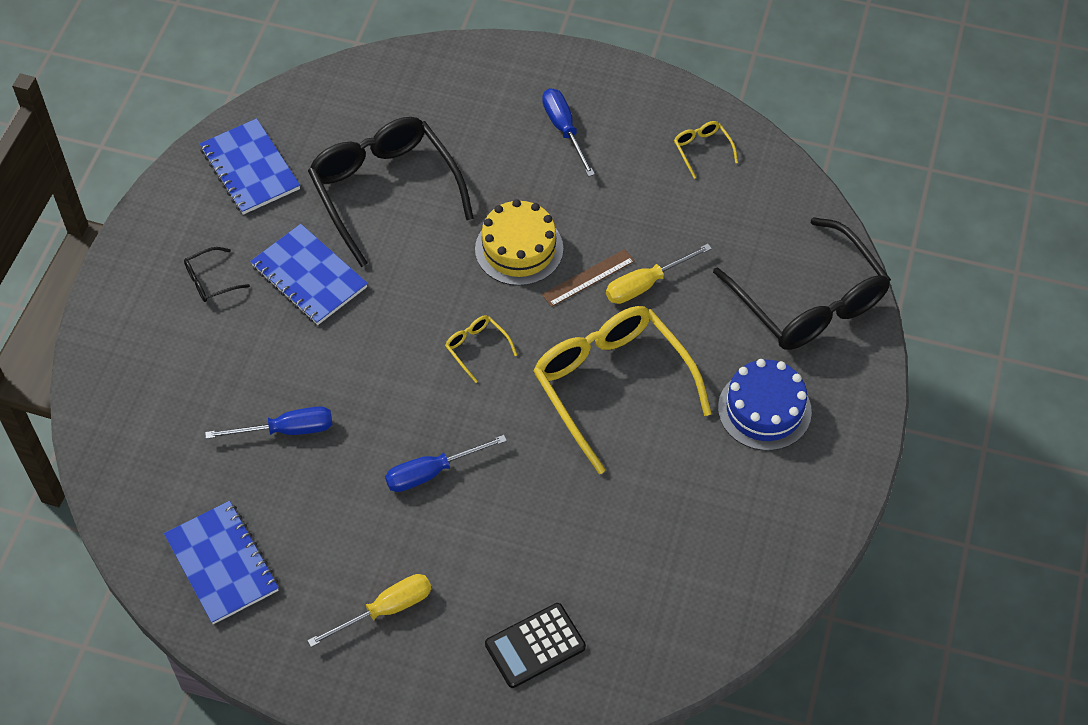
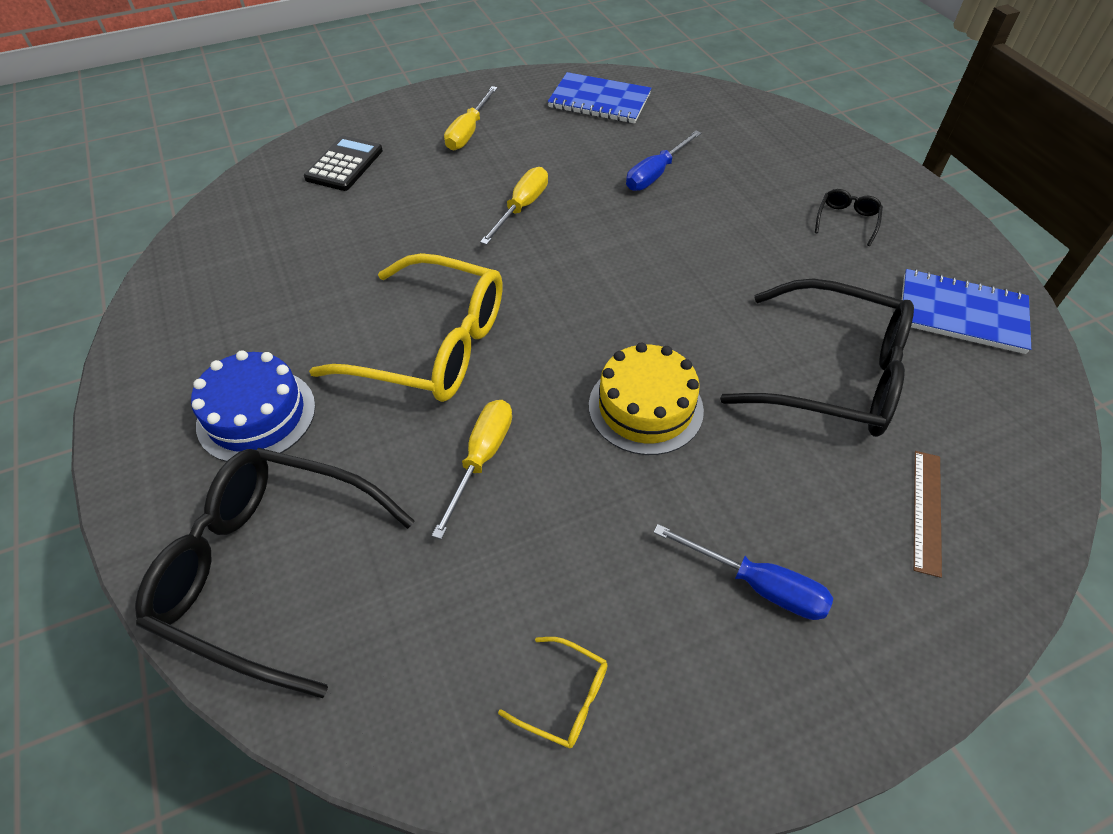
camera: 140 degrees right, 5 degrees down
blue notebook [250,224,368,325] -> none
blue screwdriver [385,435,507,492] -> yellow screwdriver [480,167,548,245]
yellow glasses [445,316,517,383] -> none
brown ruler [542,249,635,307] -> brown ruler moved to [914,451,942,578]

